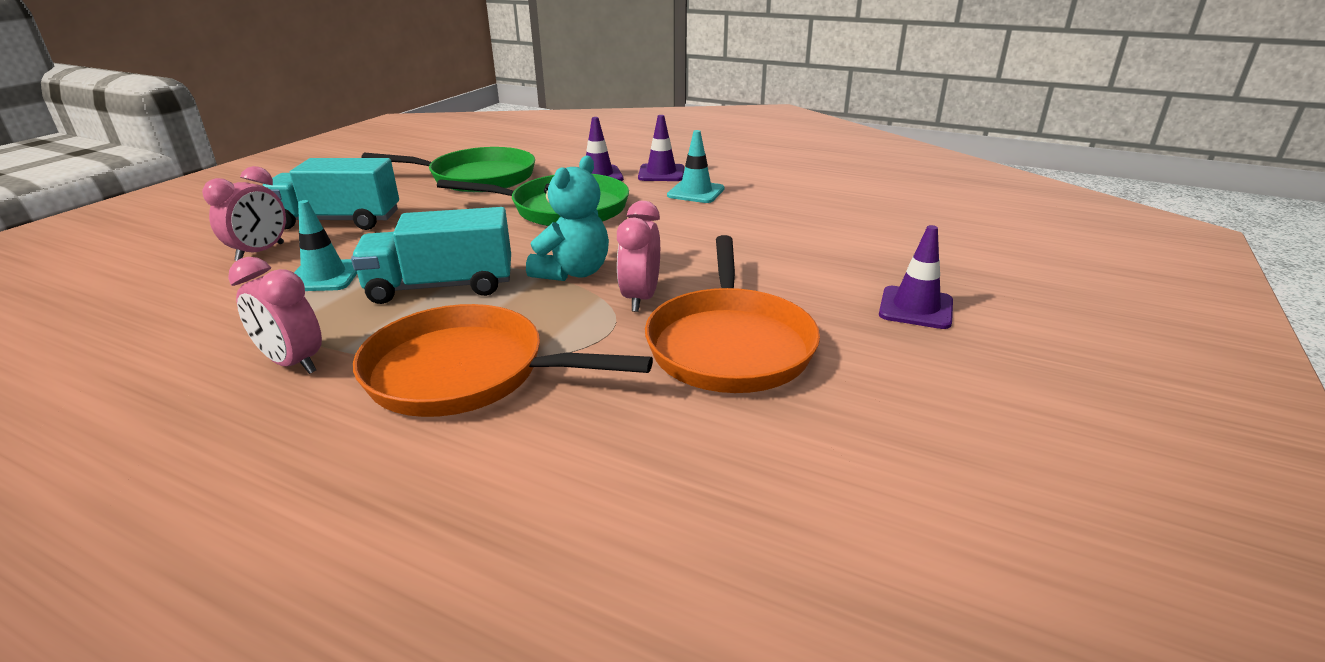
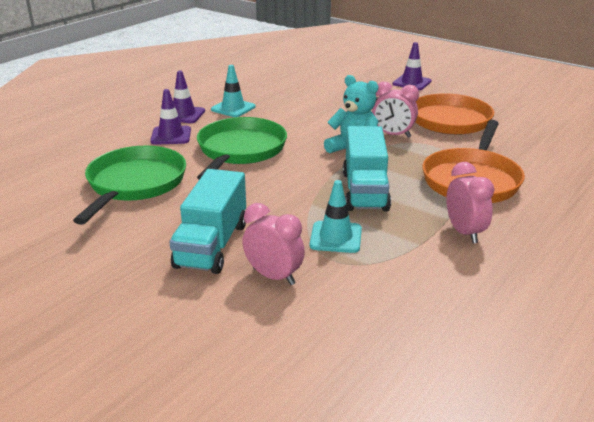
camera: 80 degrees left, 0 degrees up
pink clock [228,257,322,374] -> pink clock turned 60 degrees counterclockwise [446,162,494,244]

